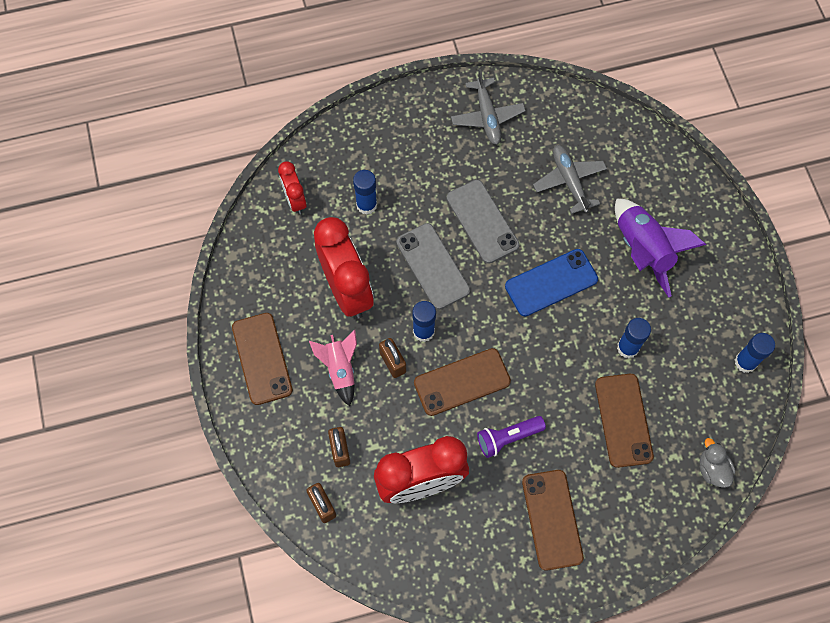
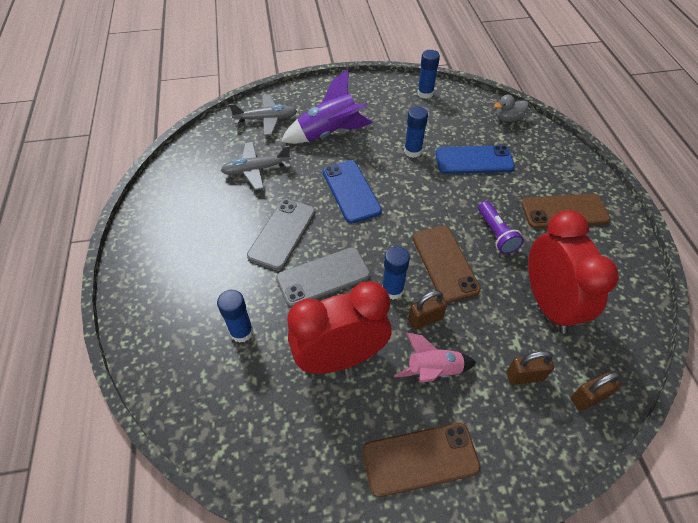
camera: 85 degrees left, 15 degrees down
red clock [278,162,307,214] -> none
grey phone [447,180,520,264] -> grey phone turned 45 degrees counterclockwise [247,199,315,270]
grey plane [451,69,525,145] -> grey plane moved to [229,94,297,136]
brown phone [595,374,654,468] -> blue phone [436,145,515,174]

